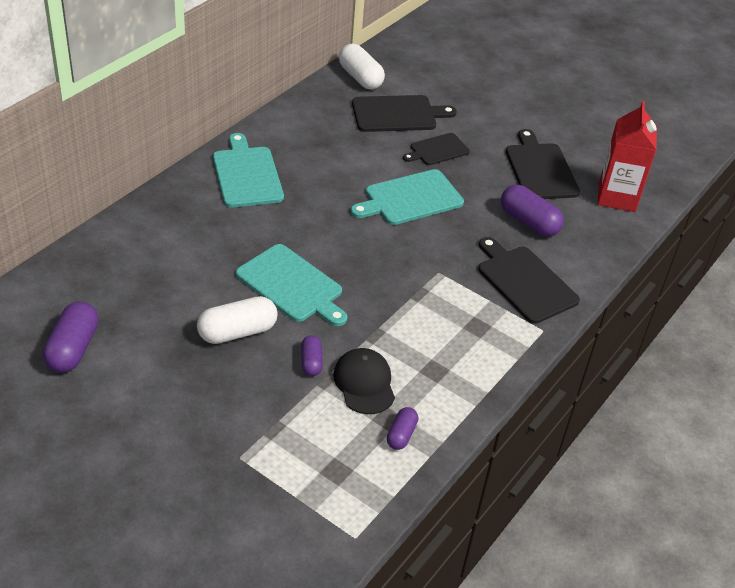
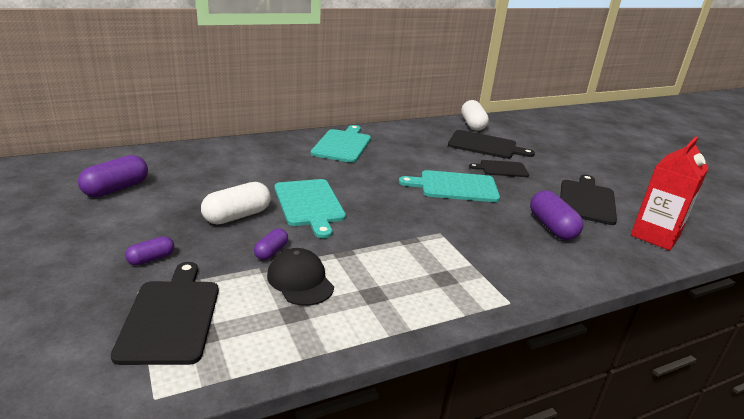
camera: 30 degrees right, 15 degrees down
white capsule [197,296,278,344] -> white capsule turned 45 degrees counterclockwise [201,182,271,224]
black cap [333,348,395,414] -> black cap turned 45 degrees counterclockwise [267,248,334,306]
purple capsule [387,407,418,450] -> purple capsule moved to [125,236,174,265]
black cutting board [478,237,580,324] -> black cutting board moved to [111,262,219,365]

